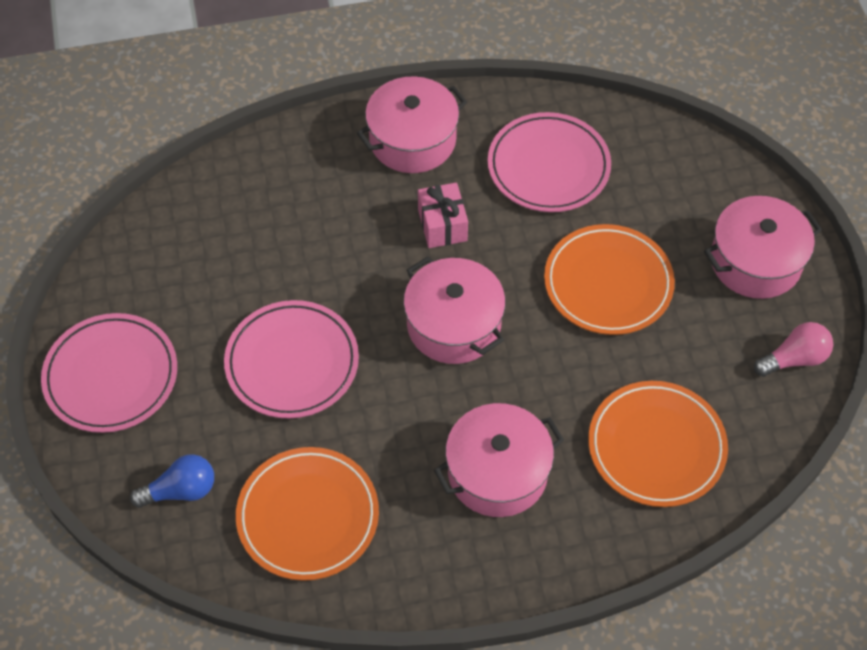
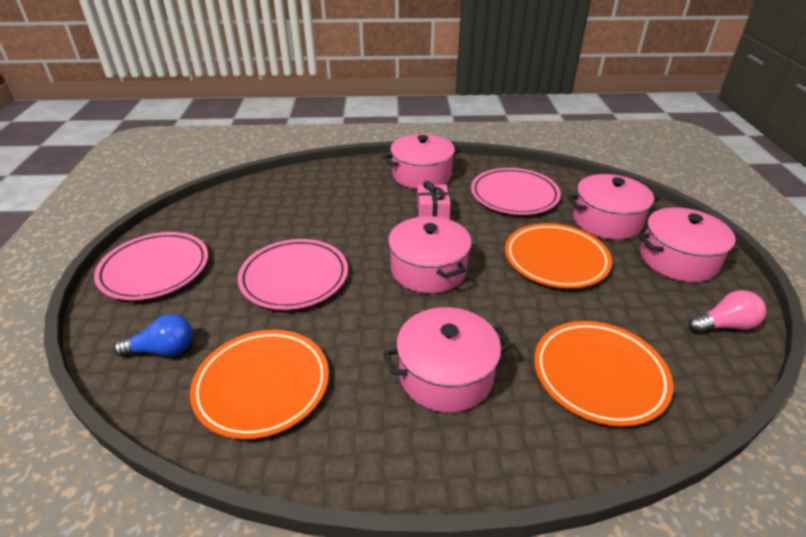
camera: 10 degrees right, 20 degrees down
none -> pink pot [568,174,660,240]

